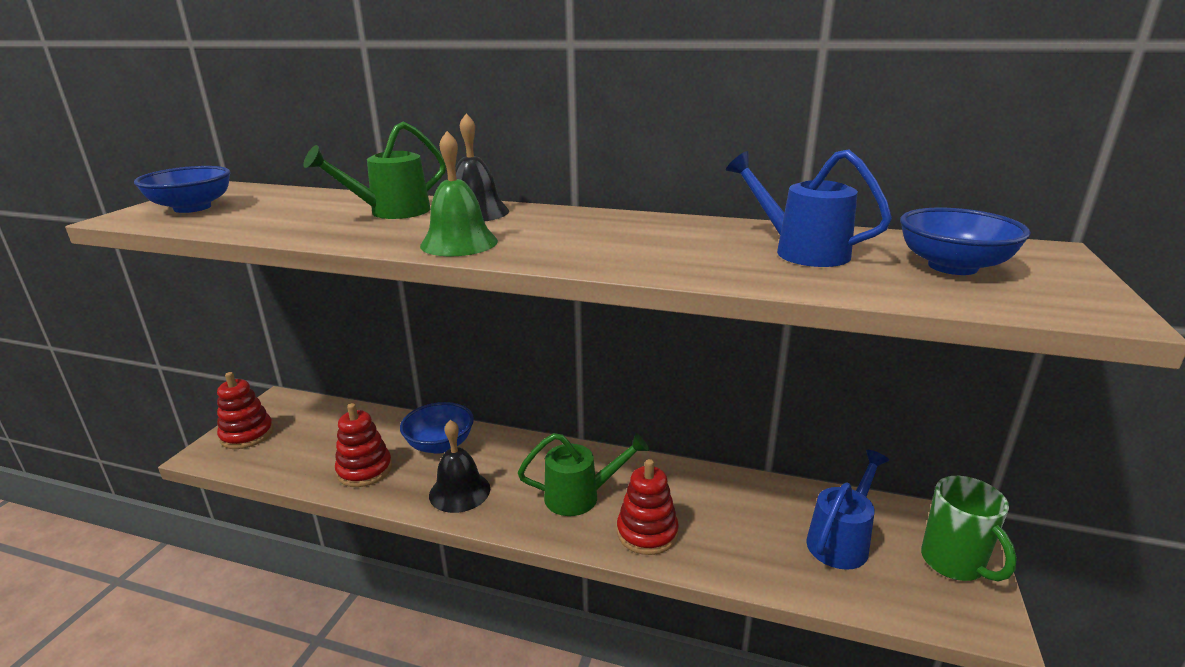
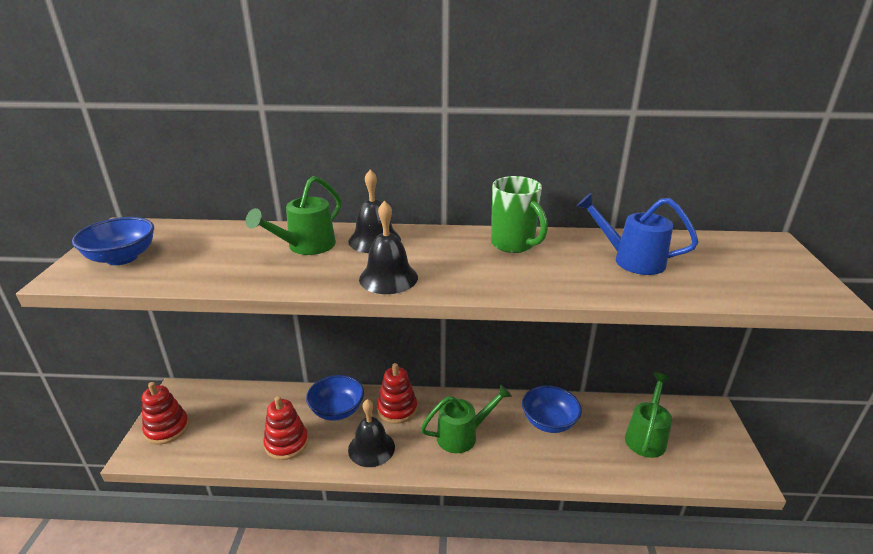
camera: 15 degrees left, 5 degrees up
green bell [420,131,498,256] -> black bell [359,201,418,294]
red stacking toy [617,459,679,555] -> red stacking toy moved to [377,363,417,424]
blue watering can [806,450,889,570] -> green watering can [625,372,672,458]
blue bowl [900,208,1031,275] -> blue bowl moved to [522,386,582,433]
green mug [921,476,1017,582] -> green mug moved to [491,176,548,253]

